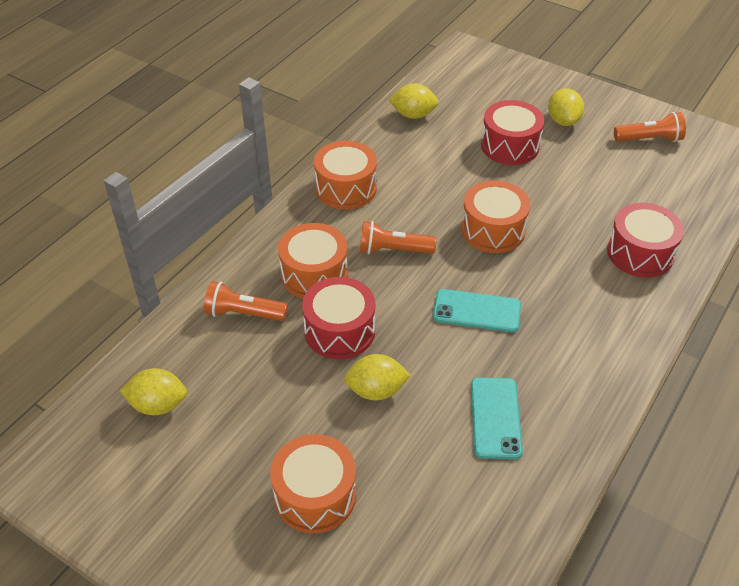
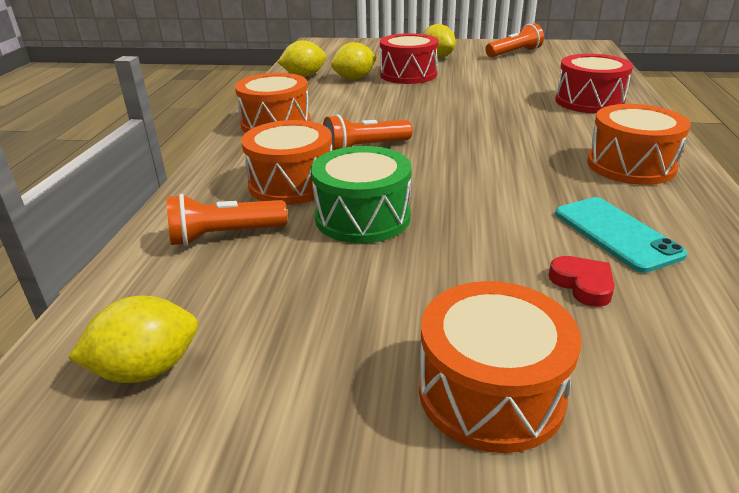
camera: 25 degrees left, 15 degrees down
red drum [302,277,375,359] -> green drum [311,146,412,243]
yellow lemon [344,354,411,401] -> yellow lemon moved to [331,42,376,80]
turquoise phone [433,289,521,332] -> none
orange drum [461,180,530,253] -> orange drum moved to [587,104,691,185]
none -> red heart [549,256,615,307]

